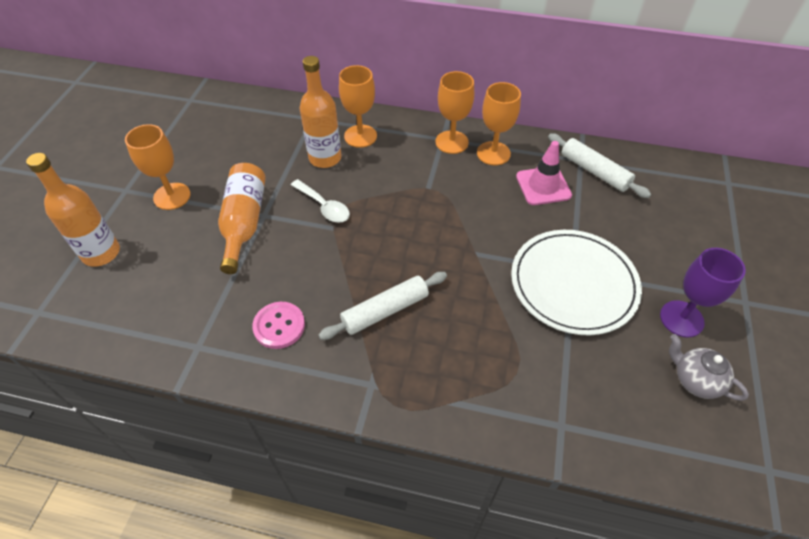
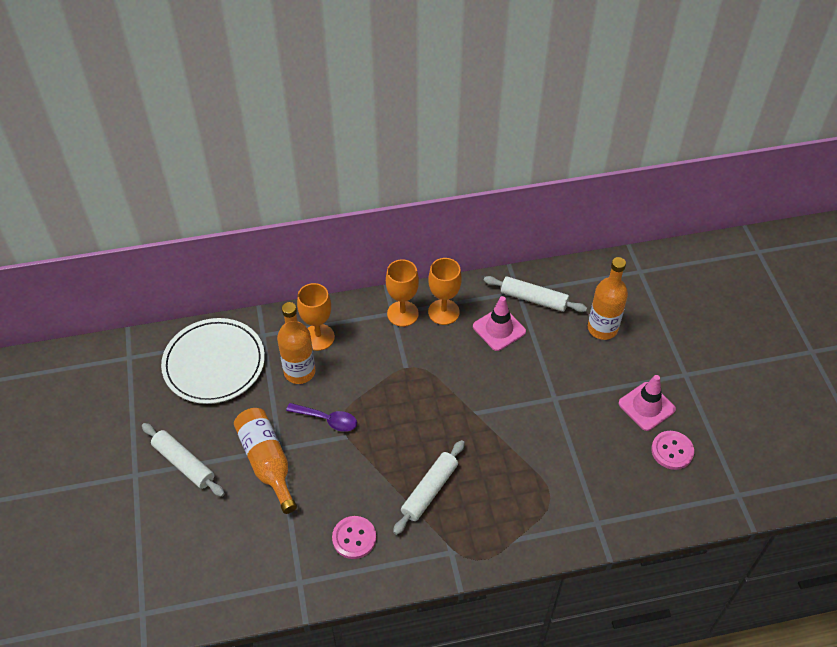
camera: 25 degrees left, 0 degrees up
orange bottle [26,153,120,267] -> orange bottle moved to [588,257,628,340]
orange goblet [125,124,190,210] -> white rolling pin [142,423,225,497]
white spoon [291,179,350,223] -> purple spoon [286,403,357,432]
white plate [511,230,642,336] -> white plate moved to [161,318,265,404]
purple goblet [660,248,746,337] -> pink traffic cone [619,375,676,431]
grey teapot [669,334,749,401] -> pink button [651,431,694,470]

